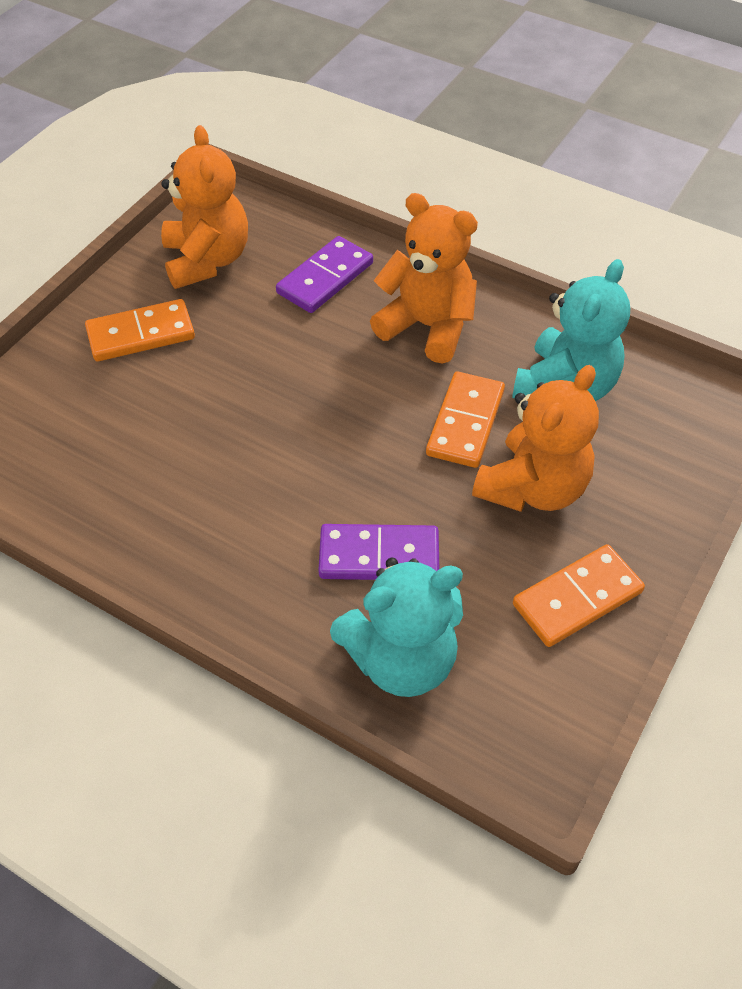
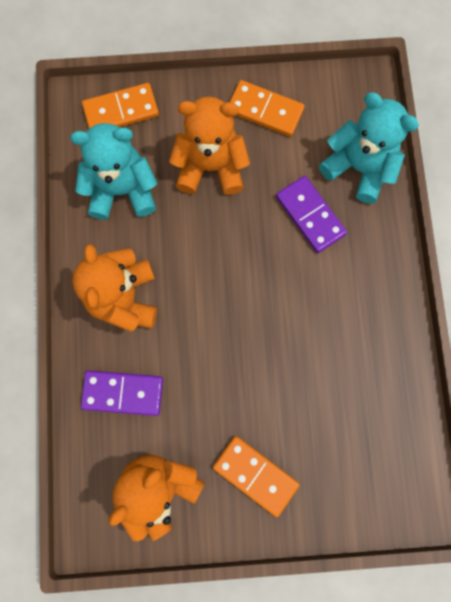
camera: 125 degrees left, 25 degrees up
orange domino [426,372,505,468] -> orange domino moved to [82,83,159,129]

